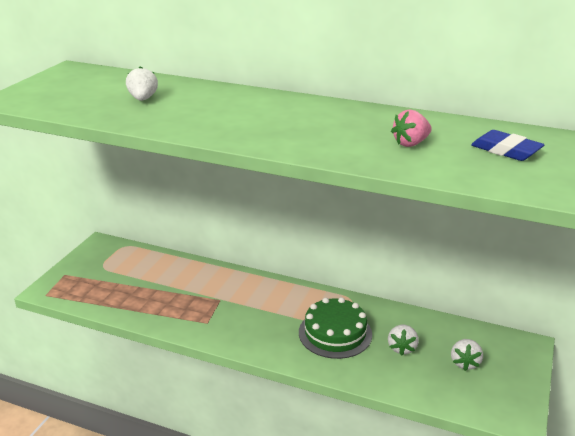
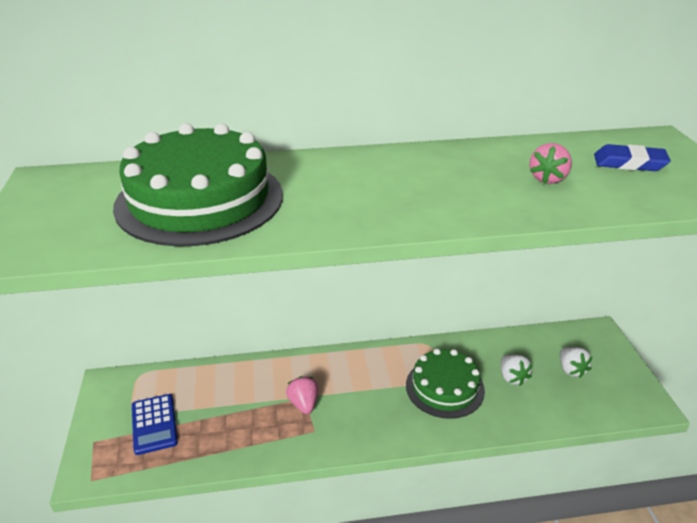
camera: 30 degrees left, 5 degrees up
white strawberry [126,66,158,101] -> green cake [113,123,283,247]
none -> blue calculator [132,394,178,455]
none -> pink strawberry [286,376,318,414]

